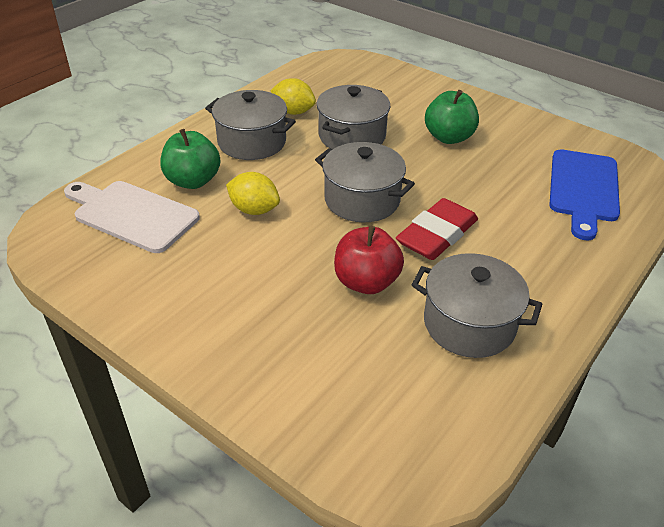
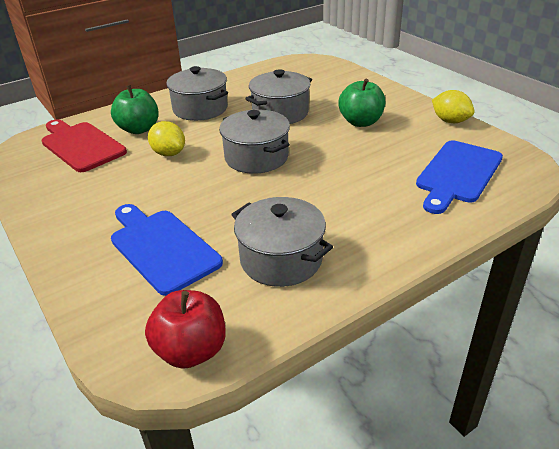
camera: 20 degrees right, 5 degrees down
white cutting board [64,181,200,253] -> red cutting board [41,119,127,172]
yellow lemon [270,78,316,115] -> yellow lemon moved to [432,90,475,123]
red apple [334,226,404,294] -> red apple moved to [145,290,226,369]
red eraser [396,198,478,260] -> none
none -> blue cutting board [111,204,223,296]

